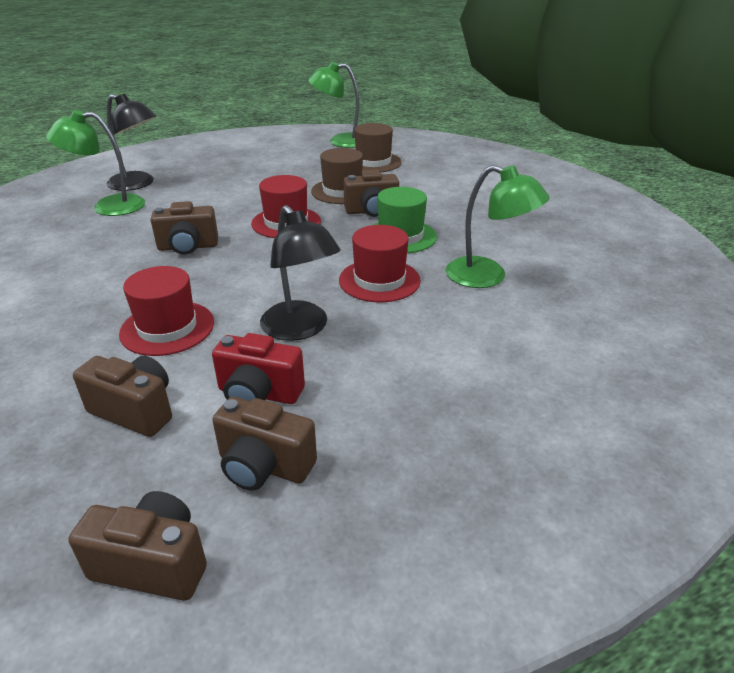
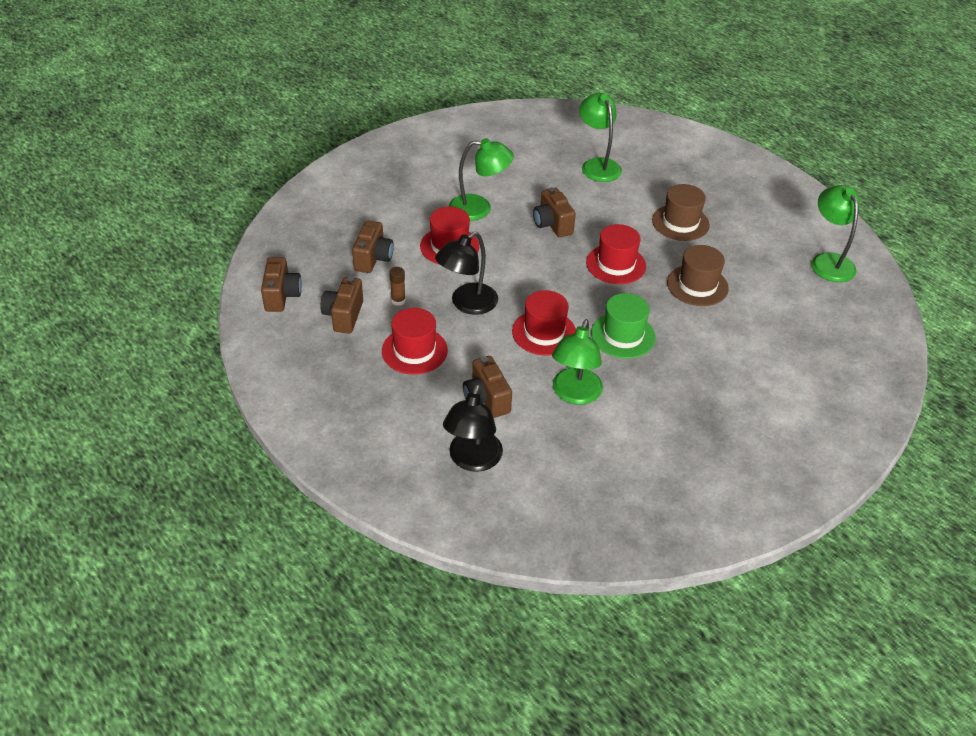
camera: 75 degrees right, 10 degrees up
black lamp [107,94,157,191] -> black lamp moved to [443,384,503,472]
red camera [212,333,305,404] -> brown glue stick [389,267,406,306]
brown camera [344,169,399,217] -> brown camera moved to [463,356,512,418]
brown hat [354,123,402,173] -> brown hat moved to [652,184,710,241]
none -> red hat [382,308,448,375]
none -> green lamp [449,138,514,221]

